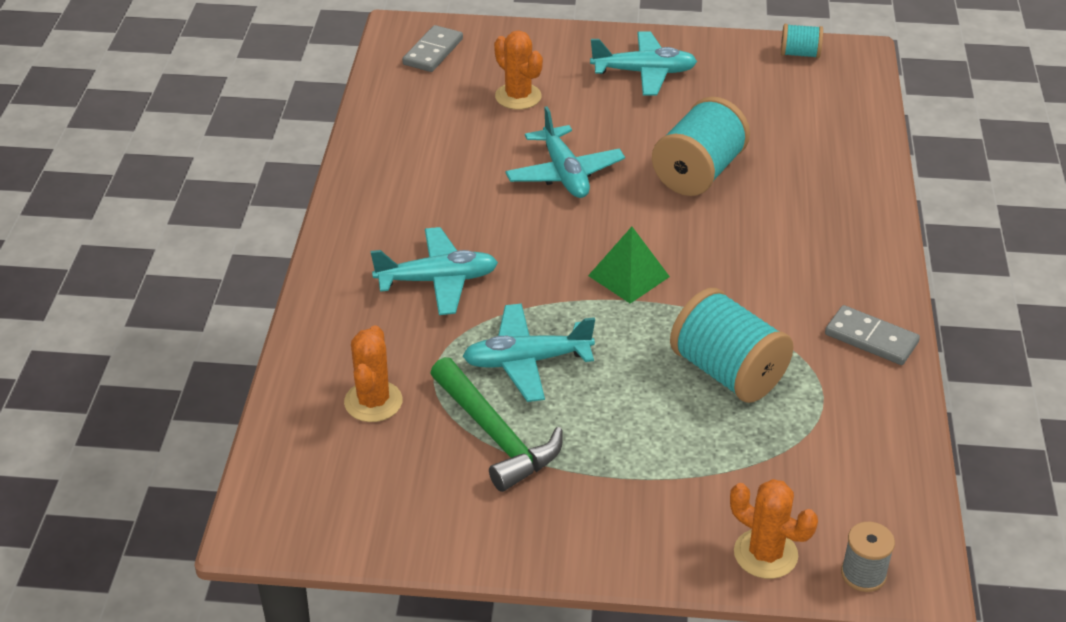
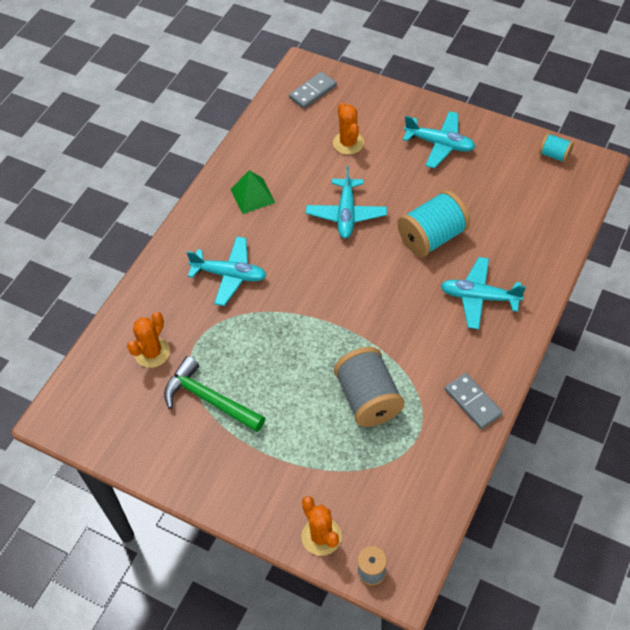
camera: 25 degrees right, 15 degrees up
green hammer [430,357,563,492] -> green hammer turned 135 degrees clockwise [164,356,265,432]
turquoise plane [462,304,595,402] -> turquoise plane moved to [441,257,526,329]
green pyramid [588,227,670,304] -> green pyramid moved to [231,170,275,214]
turquoise spool [670,288,794,403] -> grey spool [334,347,404,427]

